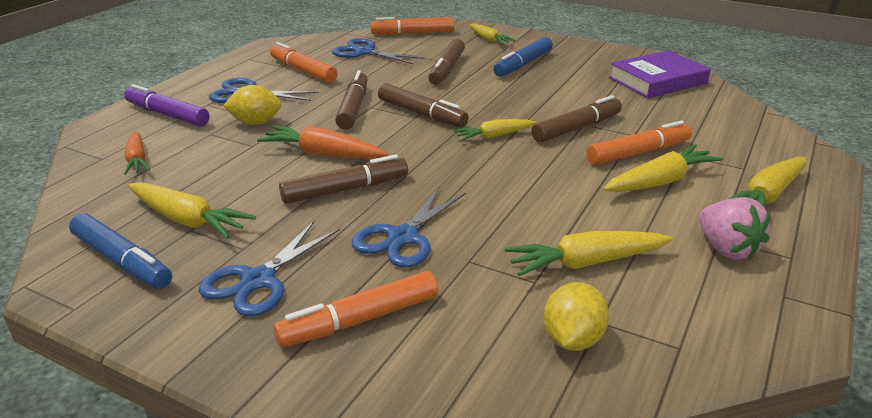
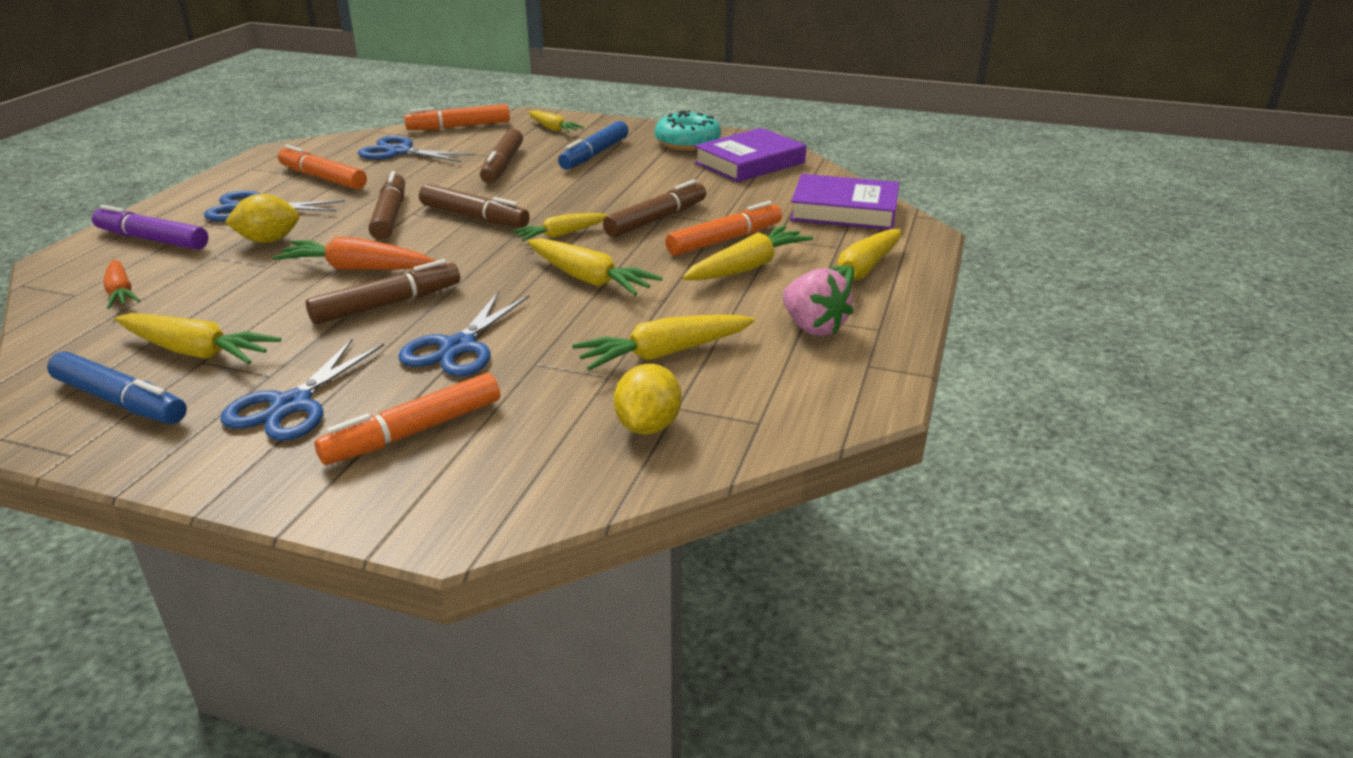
camera: 10 degrees left, 0 degrees up
none -> yellow carrot [528,238,663,296]
none -> turquoise donut [655,111,721,151]
none -> purple book [790,174,899,230]

